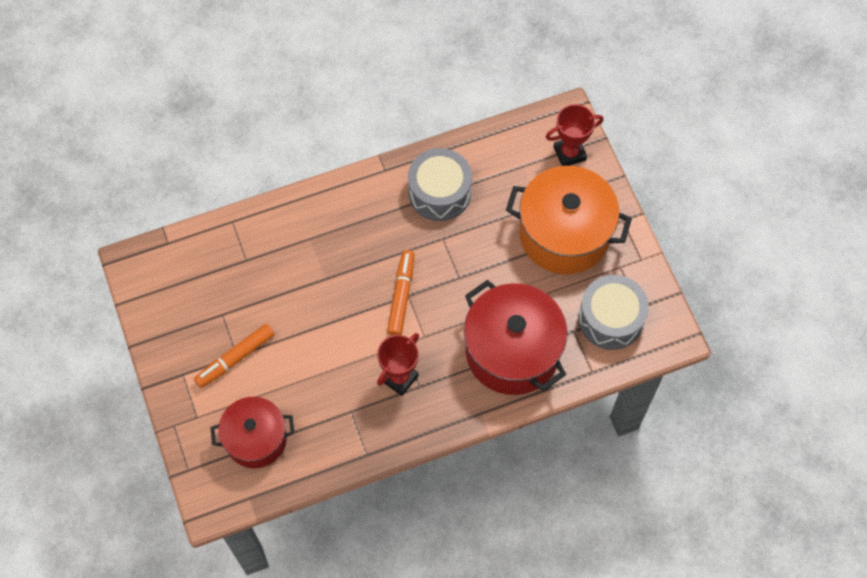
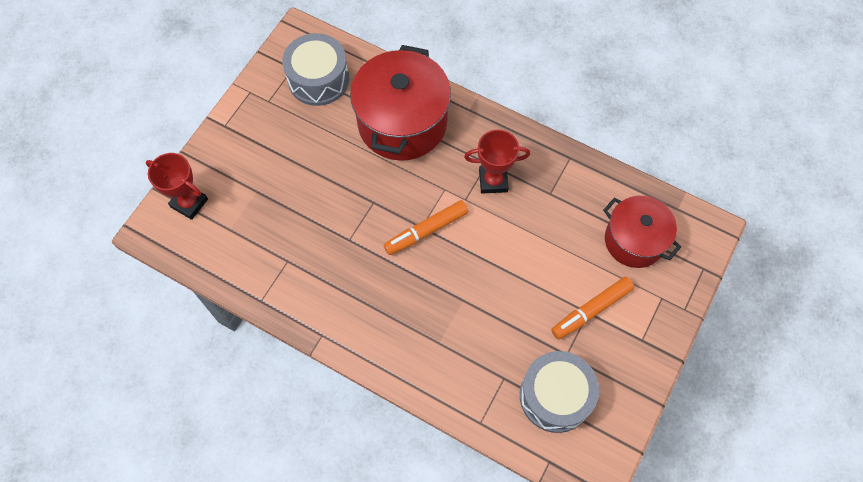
camera: 130 degrees left, 0 degrees up
orange marker [194,324,275,388] -> orange marker turned 135 degrees clockwise [551,277,634,340]
grey drum [408,148,472,221] -> grey drum moved to [520,351,599,433]
orange pot [506,166,632,274] -> none

